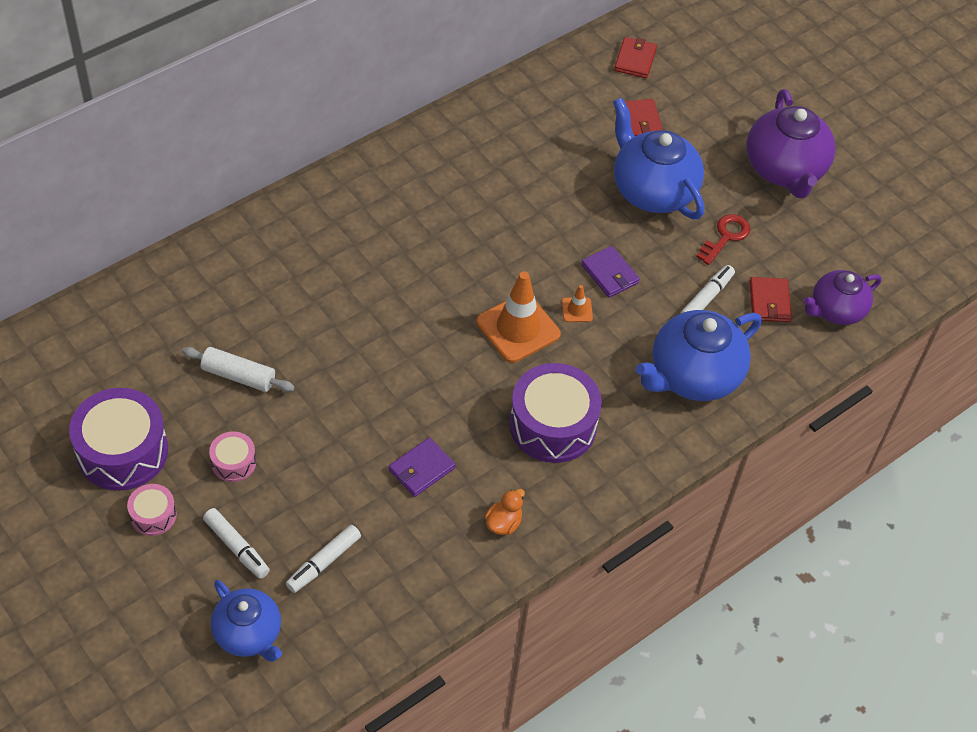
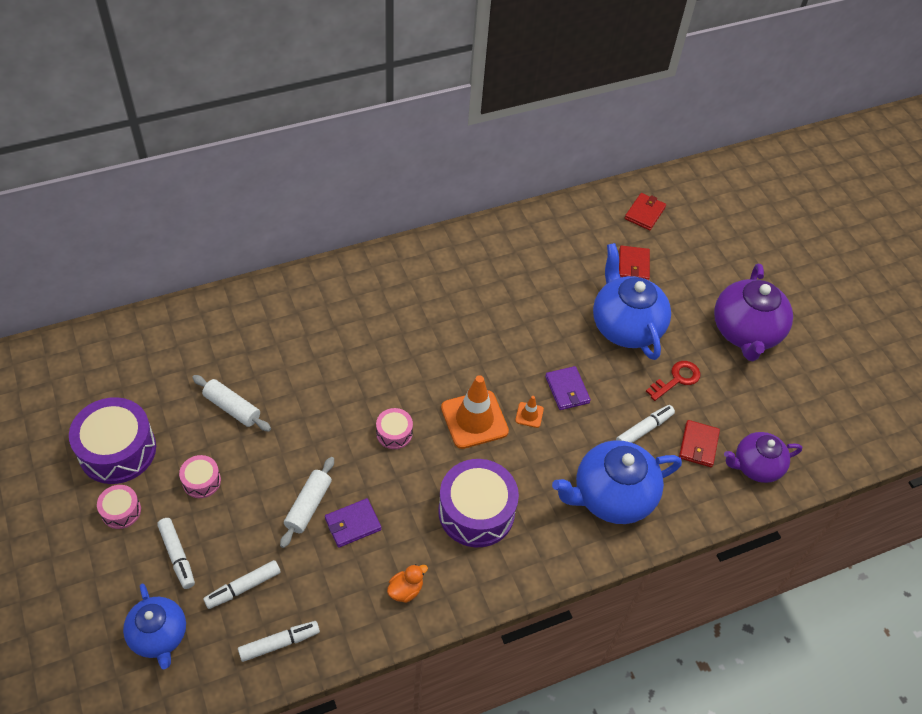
camera: 15 degrees right, 0 degrees up
none -> white marker [238,621,320,662]
none -> white rolling pin [280,457,334,548]
none -> pink drum [376,408,413,449]

